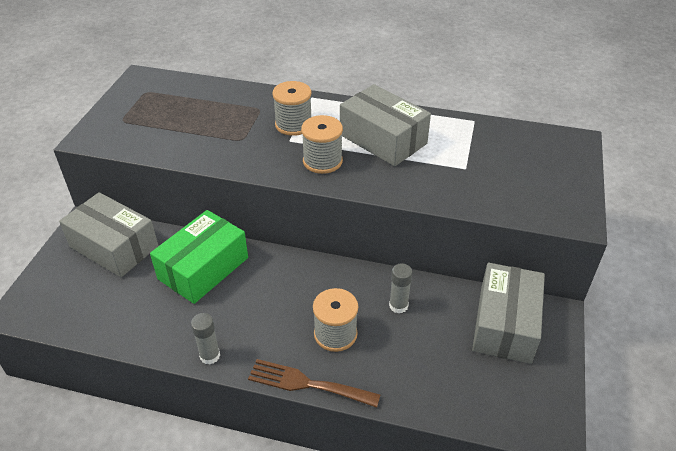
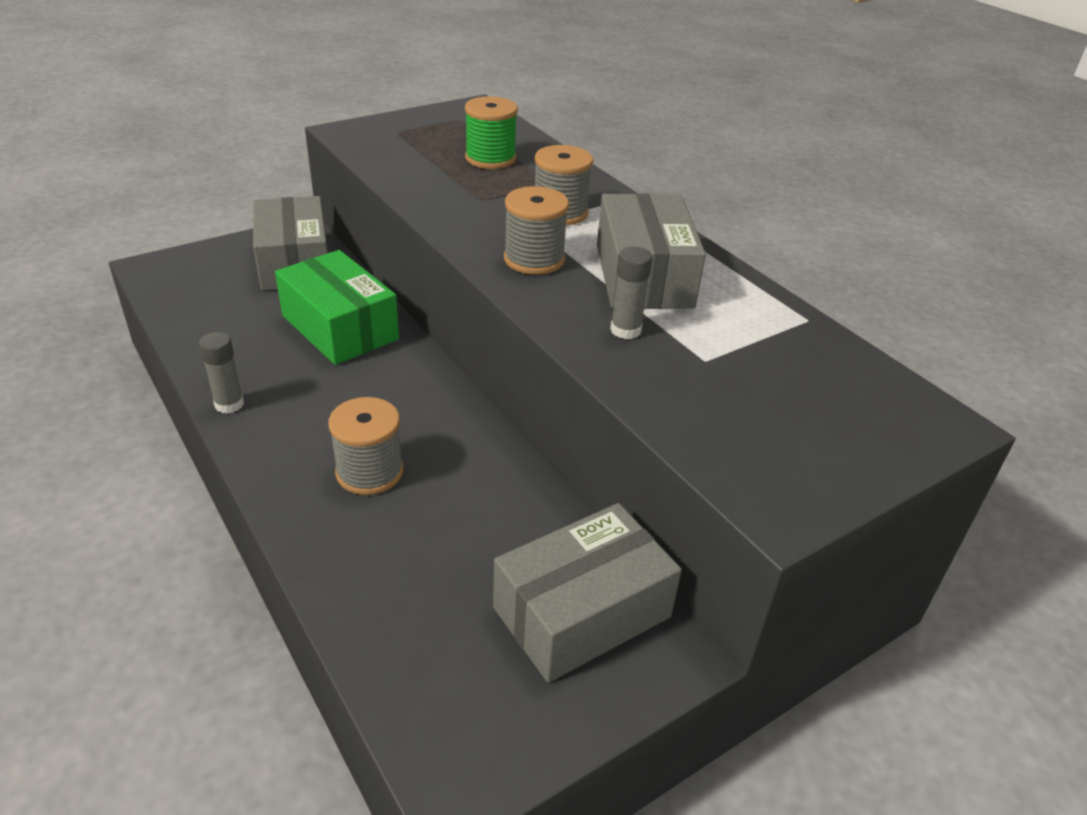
camera: 40 degrees right, 5 degrees down
green box [150,210,248,304] -> green box turned 60 degrees clockwise [275,250,399,365]
brown fork [248,359,381,408] -> none
grey glue stick [389,263,413,314] -> grey glue stick moved to [610,246,652,339]
none -> green spool [465,96,518,169]

